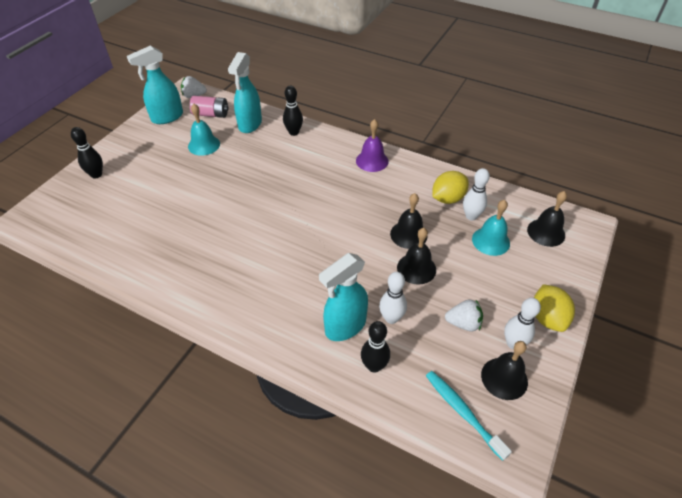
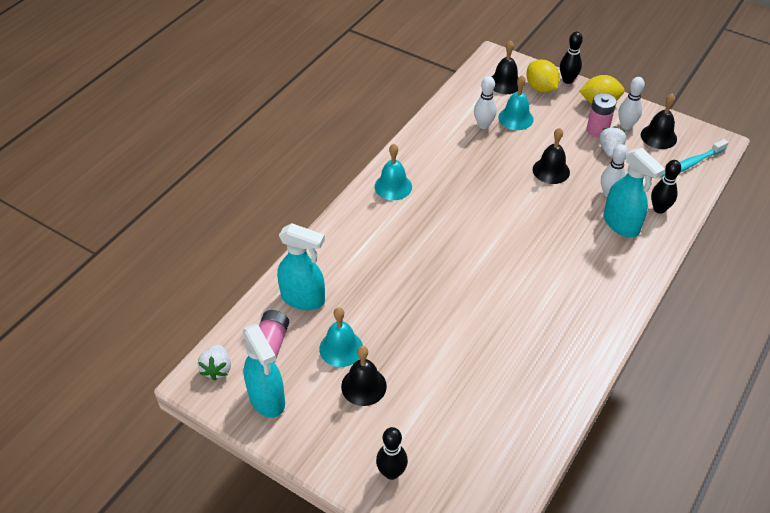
camera: 85 degrees left, 0 degrees up
black bowling pin [283,86,303,136] -> black bowling pin moved to [560,32,583,84]
purple bell [356,119,389,172] -> turquoise bell [375,144,412,200]
black bell [390,193,428,249] -> black bell moved to [341,346,387,406]
yellow lemon [432,171,469,204] -> yellow lemon moved to [526,60,560,92]
none -> pink battery [587,93,616,138]

